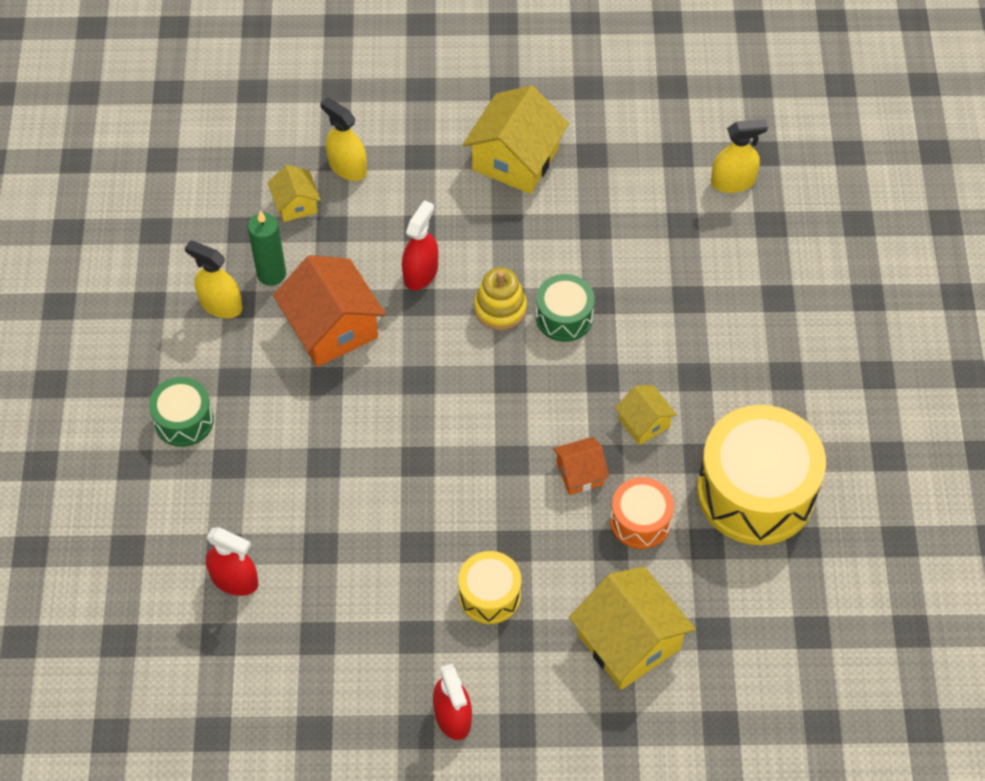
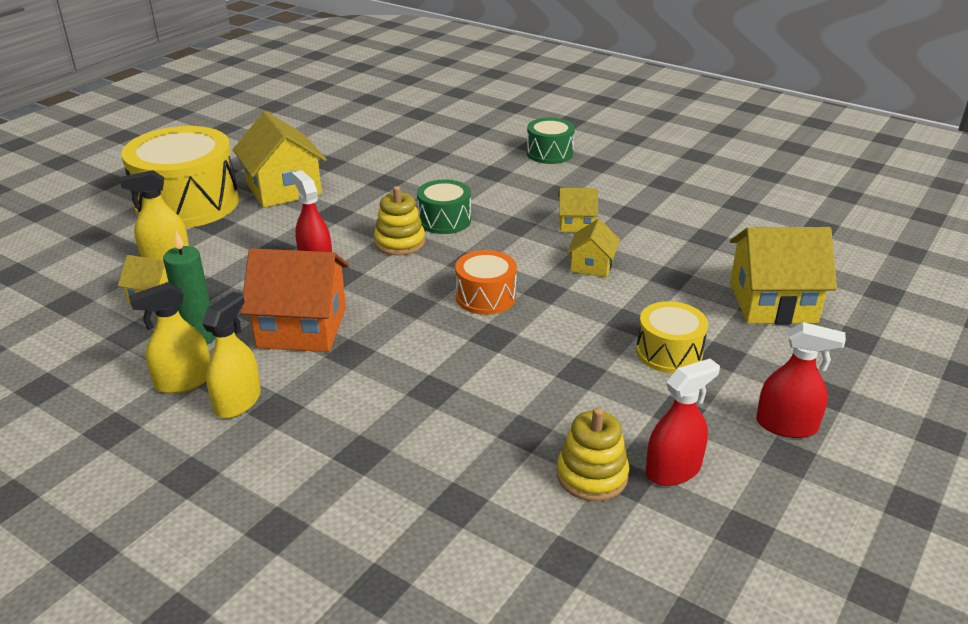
camera: 55 degrees left, 25 degrees down
green drum [149,377,214,447] -> green drum moved to [527,118,575,164]
red spray bottle [206,527,258,596] -> red spray bottle moved to [645,359,720,486]
orange house [553,437,609,495] -> yellow house [567,219,620,277]
orange drum [610,477,674,549] -> orange drum moved to [455,250,517,315]
yellow drum [697,405,826,545] -> yellow drum moved to [121,126,239,228]
yellow spray bottle [711,119,768,193] -> yellow spray bottle moved to [202,292,261,419]
none -> yellow stacking toy [557,407,629,501]

